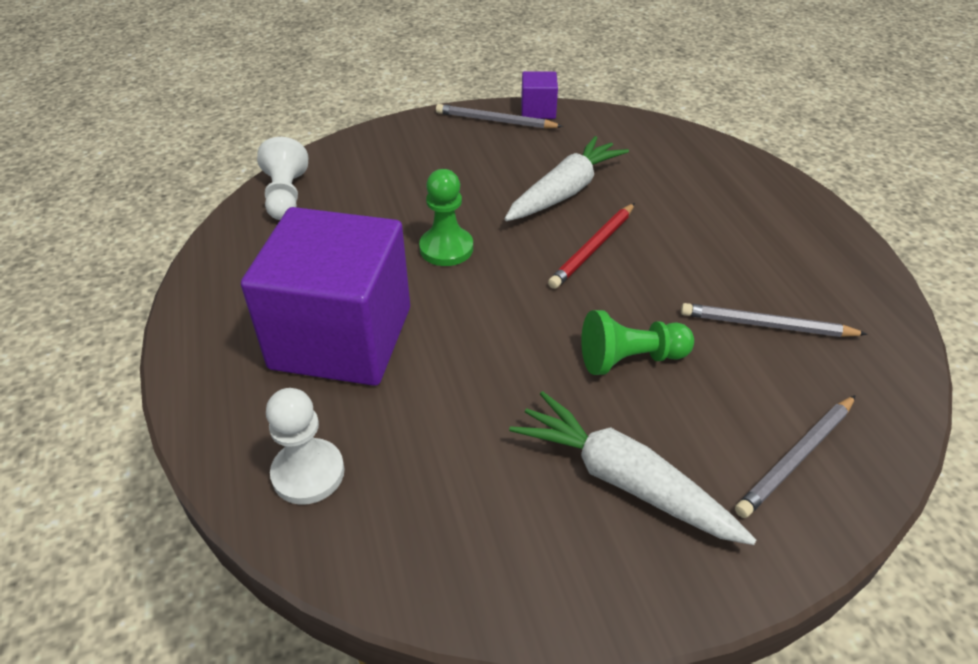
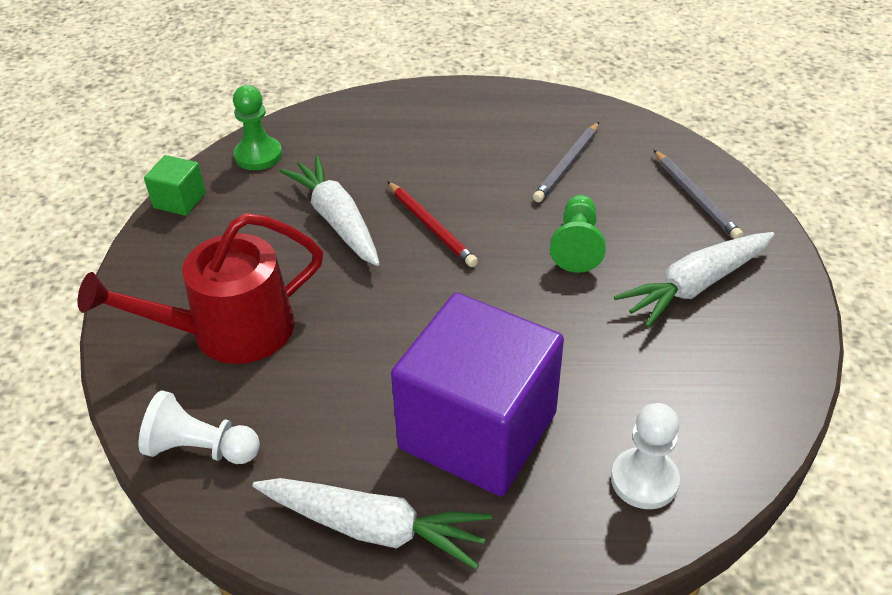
camera: 70 degrees left, 0 degrees up
green pawn [419,169,473,266] -> green pawn moved to [233,85,282,170]
grey pencil [436,104,563,129] -> none
purple cube [521,71,558,119] -> green cube [144,155,206,216]
none -> red watering can [78,213,323,364]
none -> white carrot [253,478,492,569]

